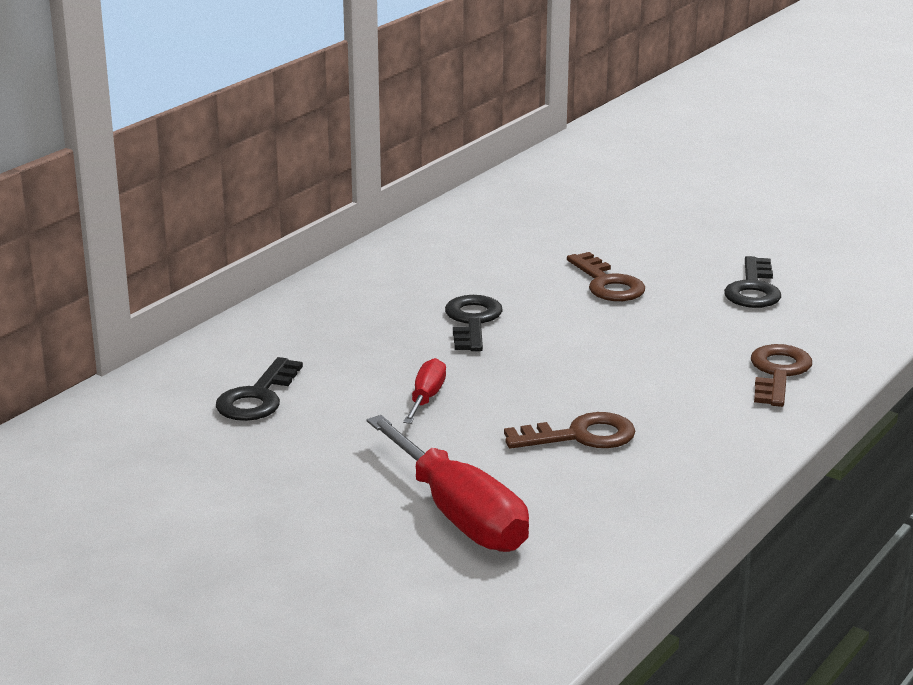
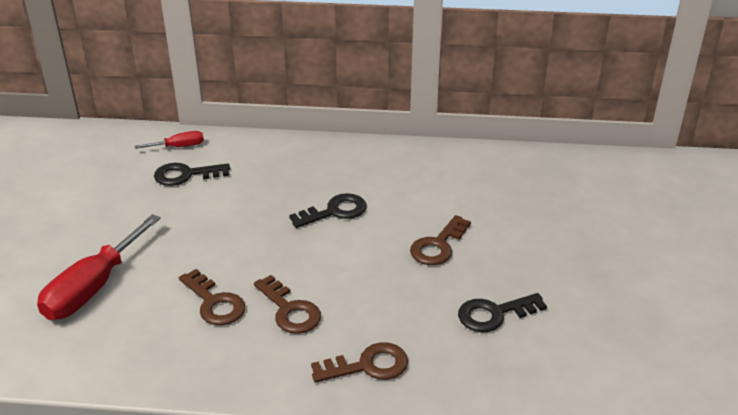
camera: 60 degrees right, 10 degrees up
red screwdriver [403,358,446,424] -> red screwdriver moved to [135,131,204,149]
none -> brown key [254,275,321,334]

